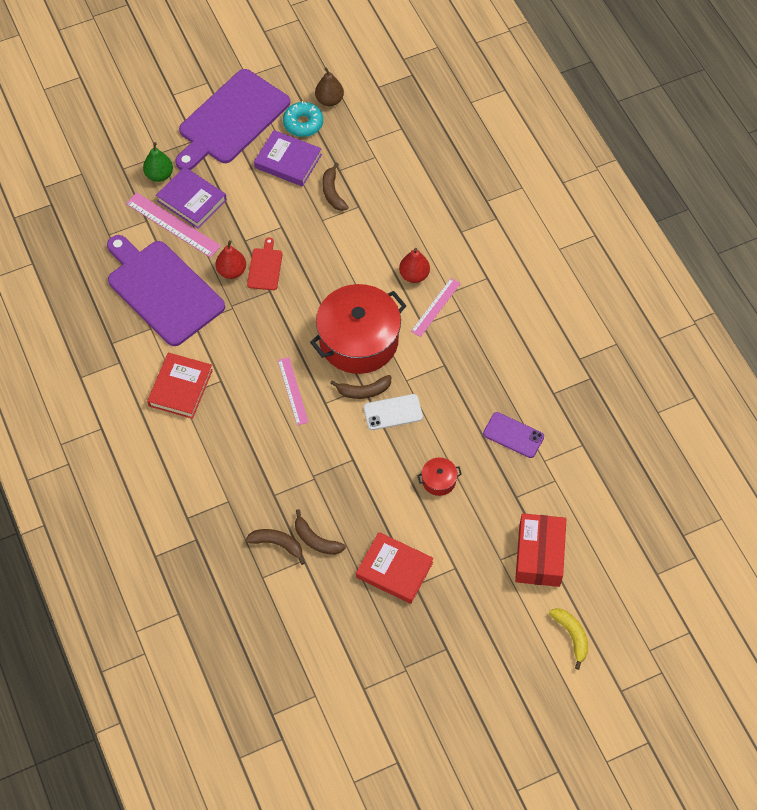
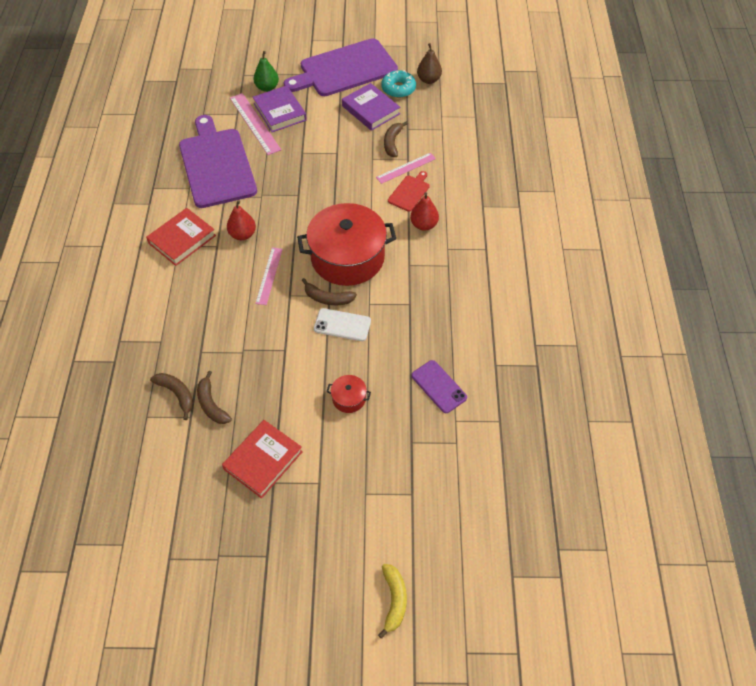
camera: 25 degrees right, 5 degrees down
red pear [216,240,246,279] -> red pear moved to [227,200,256,240]
red cutting board [247,237,282,290] -> red cutting board moved to [388,171,429,212]
red book [356,532,434,604] -> red book turned 75 degrees clockwise [222,420,303,498]
pink ruler [411,278,461,337] -> pink ruler moved to [376,153,436,184]
red box [515,513,567,587] -> none

